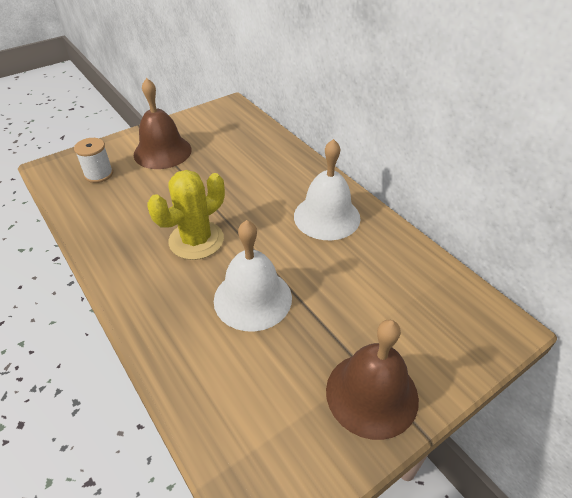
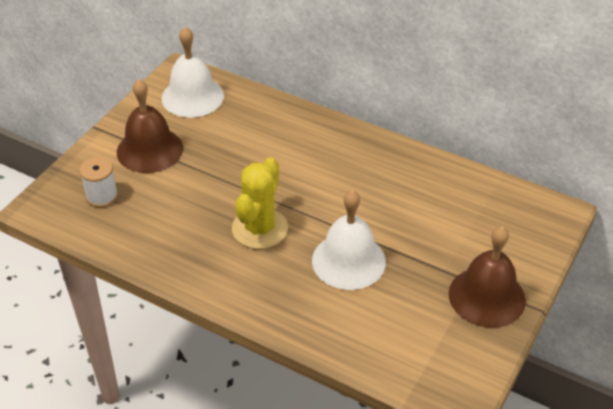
camera: 25 degrees left, 0 degrees up
white bell [294,139,360,240] -> white bell moved to [161,27,224,117]

